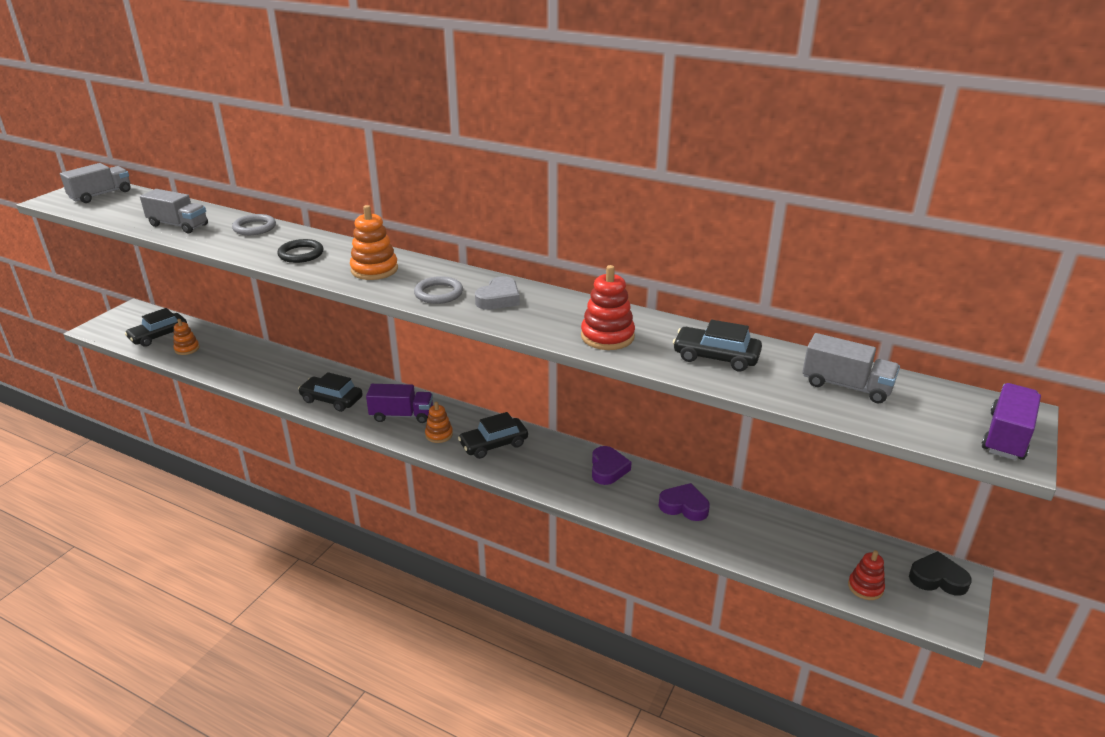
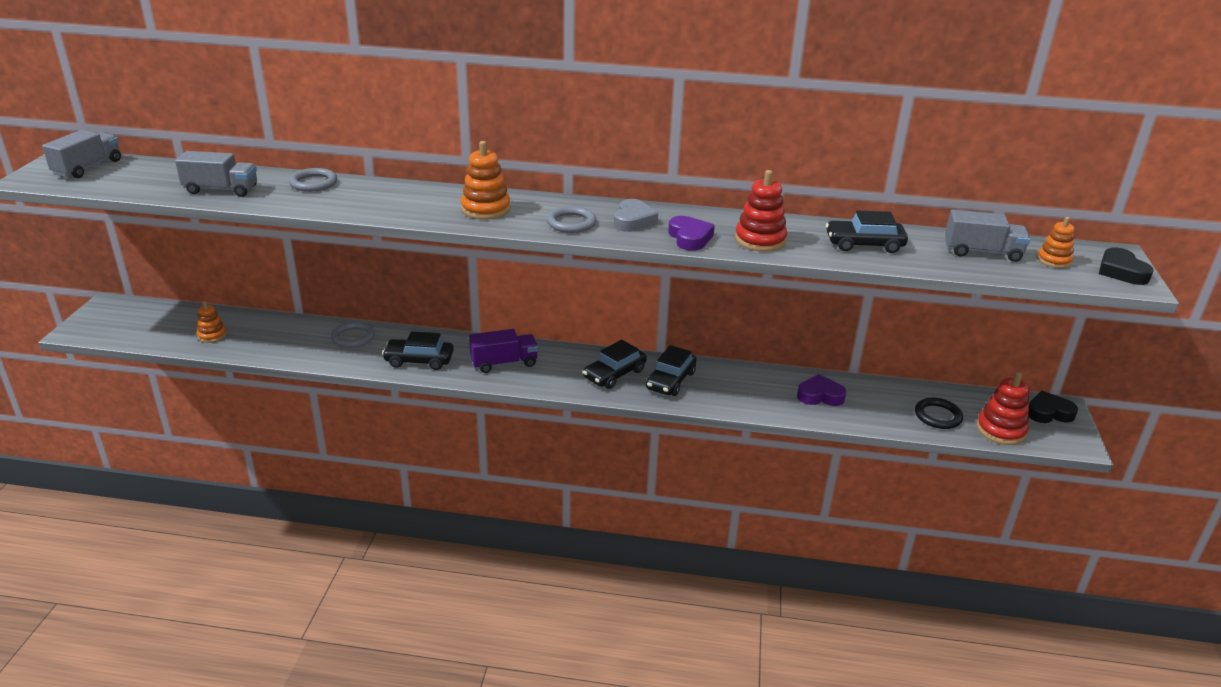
camera: 20 degrees left, 0 degrees up
black car [125,308,187,347] -> black car moved to [646,345,696,396]
black ring [277,239,324,263] -> black ring moved to [915,398,963,429]
orange stacking toy [425,402,453,443] -> orange stacking toy moved to [1037,217,1075,268]
purple heart [592,446,631,485] -> purple heart moved to [668,216,715,251]
red stacking toy [848,550,885,600] -> red stacking toy [976,372,1029,445], size x1.59
purple truck [982,383,1041,460] -> black heart [1099,247,1154,285]
none -> grey ring [331,321,375,348]

